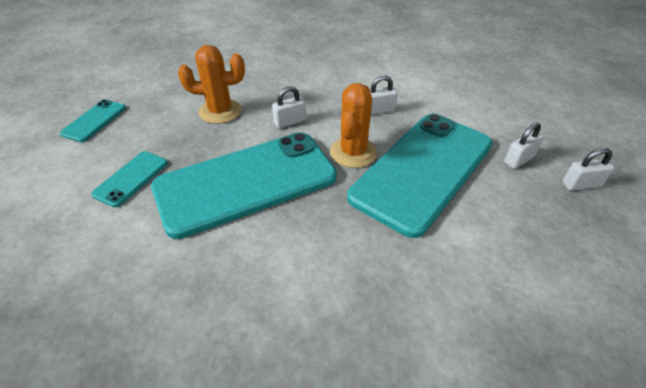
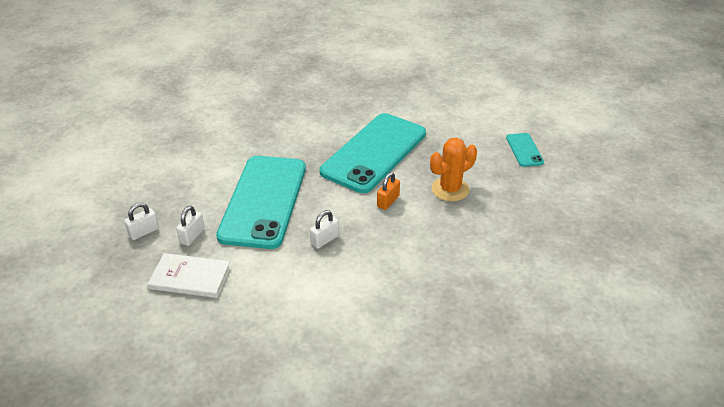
camera: 150 degrees right, 5 degrees down
turquoise phone [91,151,168,207] -> none
white padlock [272,86,306,128] -> orange padlock [377,172,400,210]
orange cactus [330,83,377,168] -> none
none -> white book [148,253,231,298]

